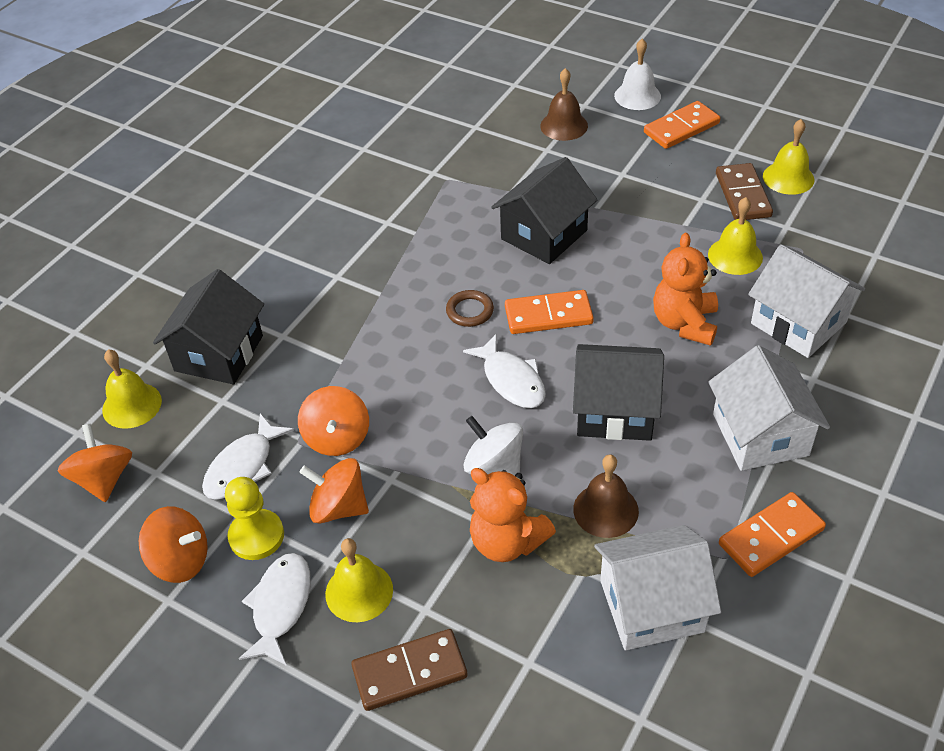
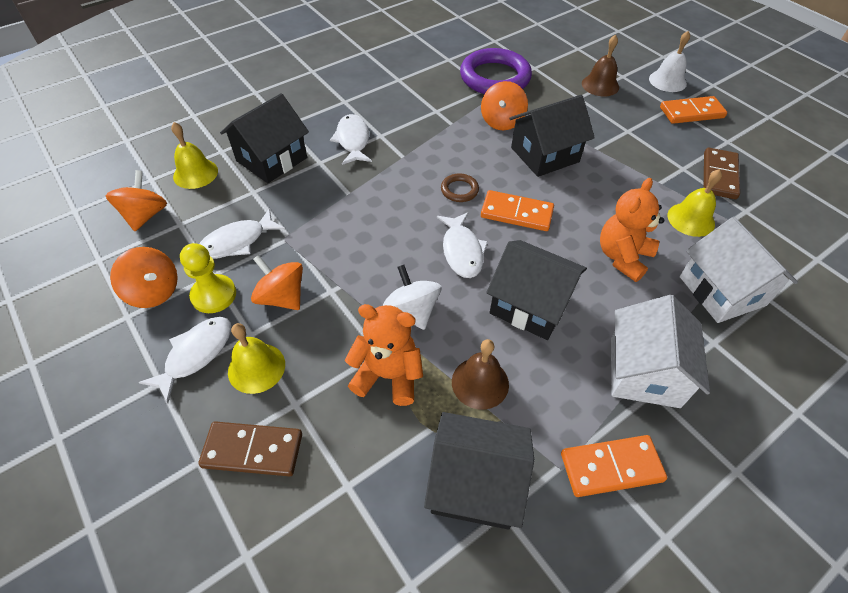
camera: 20 degrees right, 5 degrees up
orange spinning top [298,386,369,456] -> orange spinning top moved to [481,81,528,130]
orange teddy bear [470,468,556,562] -> orange teddy bear turned 135 degrees clockwise [345,304,423,406]
white house [594,525,721,650] -> black house [424,412,534,530]
yellow bell [763,119,815,195] -> none
none -> white fish [330,114,372,165]
none -> purple ring [460,48,532,94]

